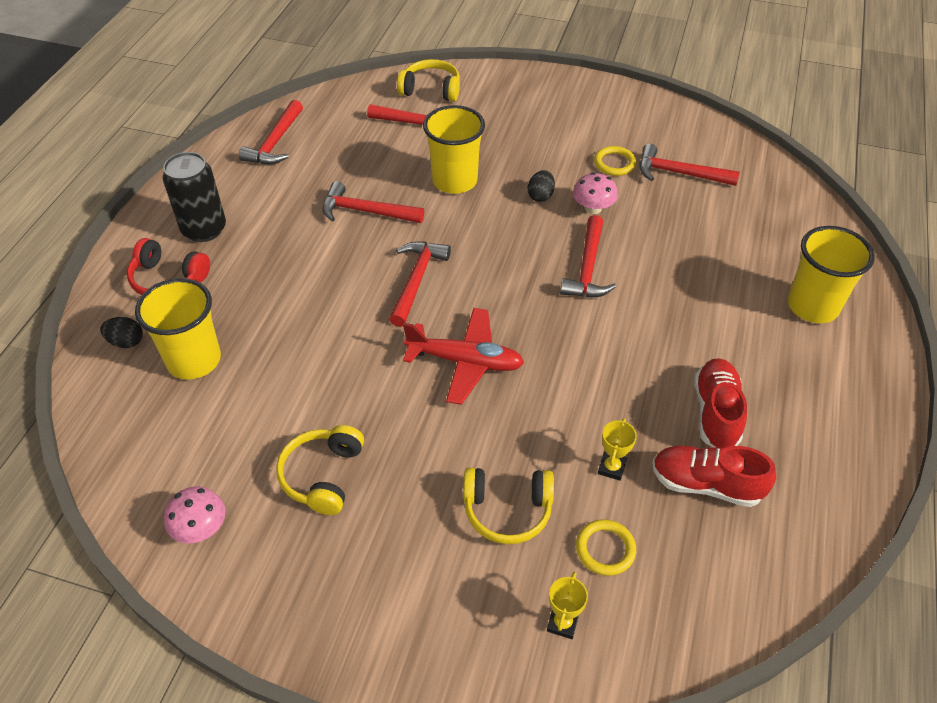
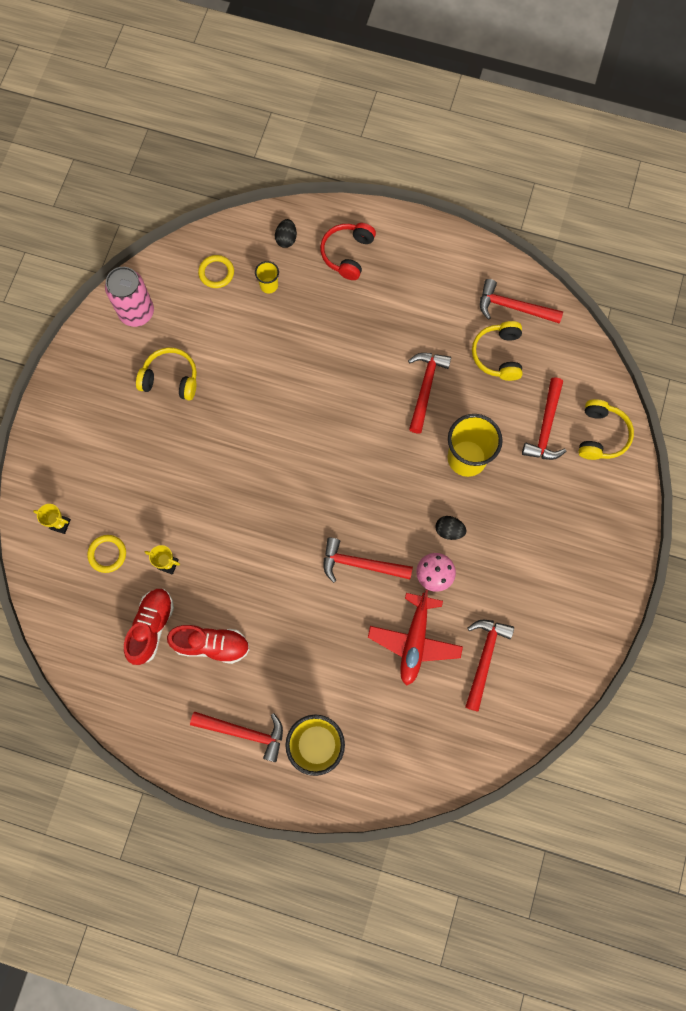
camera: 90 degrees right, 25 degrees up
yellow cup [135,278,221,380] -> yellow cup [255,261,279,294], size x0.49
black can [163,152,226,242] -> none
pink mushroom [164,486,226,543] -> pink can [105,267,154,327]
red hammer [389,241,451,327] -> red hammer moved to [190,711,283,762]
red plane [403,308,524,405] -> red plane moved to [368,590,463,686]
yellow headphones [463,468,554,544] -> yellow headphones moved to [472,321,522,381]
yellow ring [594,146,636,176] -> yellow ring moved to [198,255,234,288]

